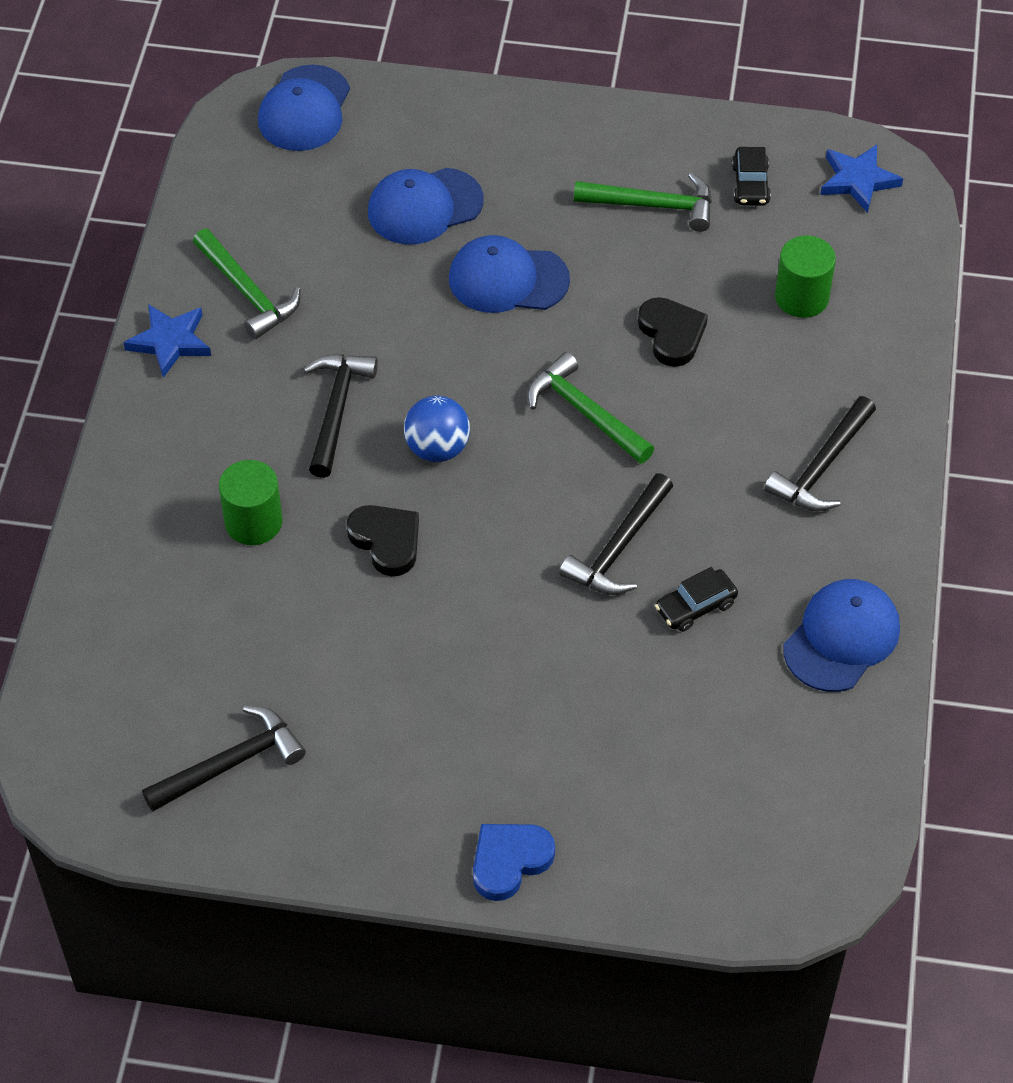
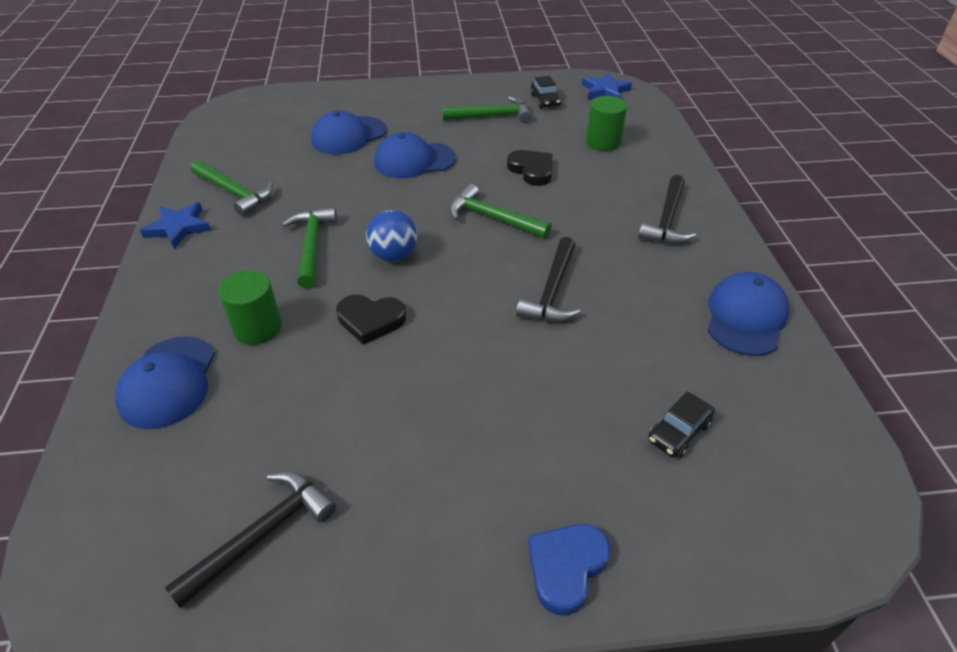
camera: 15 degrees left, 10 degrees down
blue cap [258,65,350,151] -> blue cap moved to [115,336,215,429]
black hammer [303,354,378,478] -> green hammer [282,207,337,289]
black heart [347,505,419,576] -> black heart turned 150 degrees clockwise [336,295,406,345]
black car [655,567,738,632] -> black car moved to [648,391,715,458]

